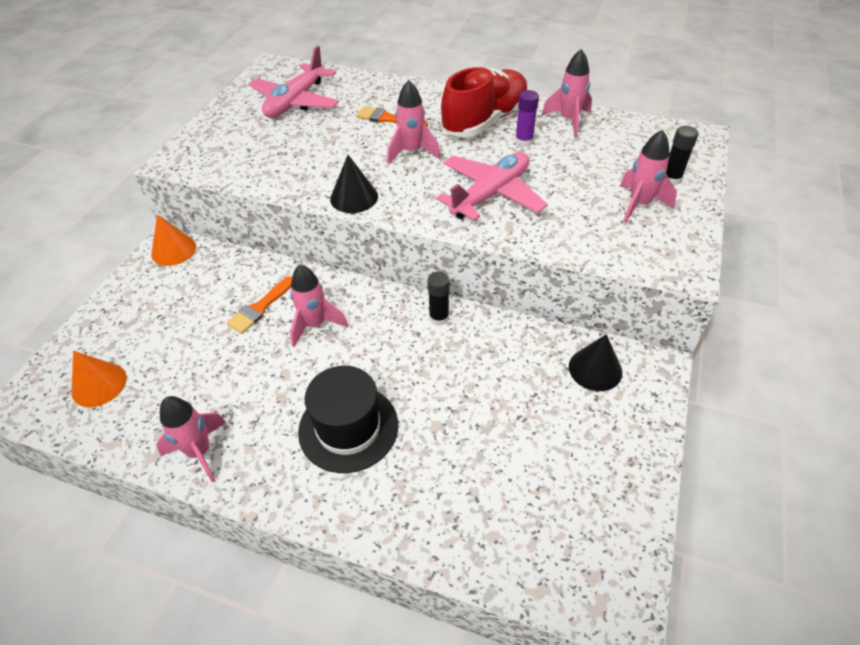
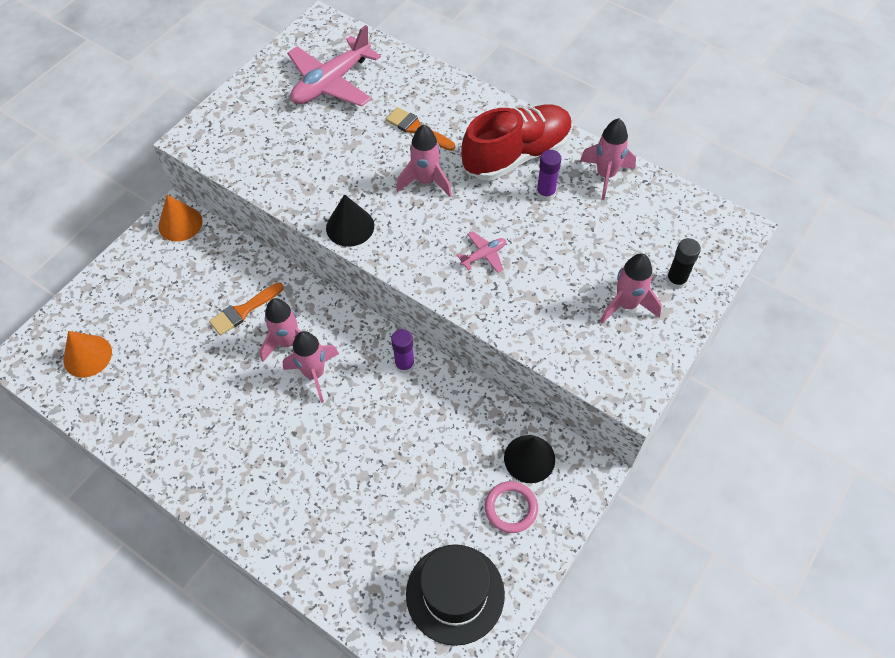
camera: 15 degrees right, 10 degrees up
pink rocket [156,396,226,483] -> pink rocket moved to [283,331,339,403]
black hat [298,366,398,473] -> black hat moved to [406,544,505,646]
black glue stick [428,272,450,326] -> purple glue stick [391,329,415,374]
pink plane [436,152,548,221] -> pink plane [457,231,506,273], size x0.45
none -> pink ring [485,481,538,533]

